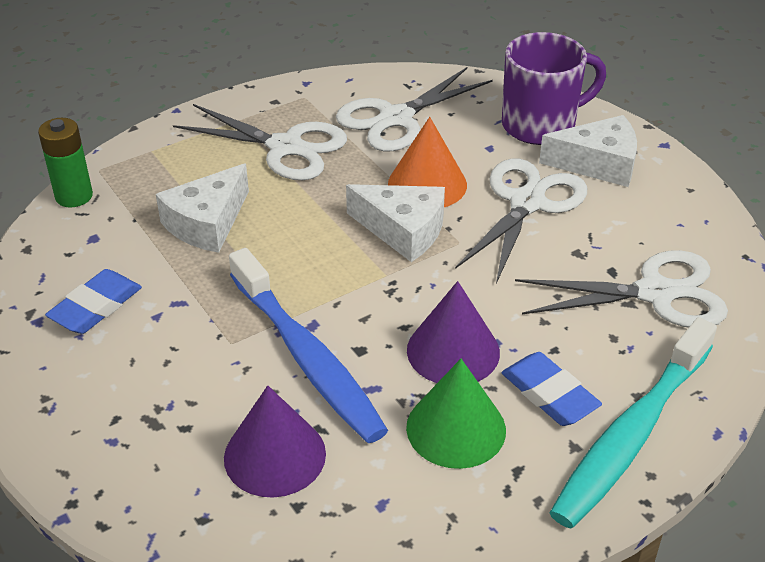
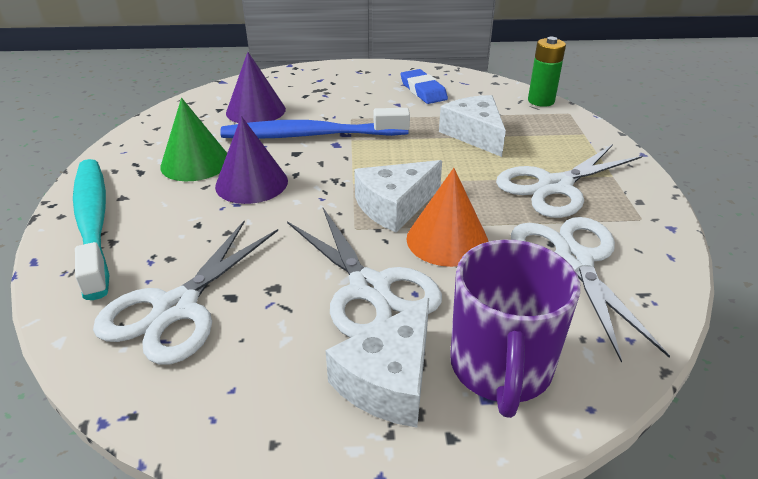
camera: 120 degrees right, 5 degrees down
blue eraser [502,352,602,426] -> none

